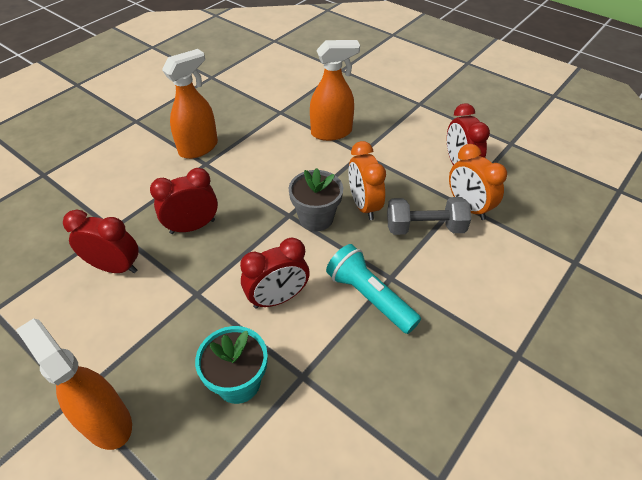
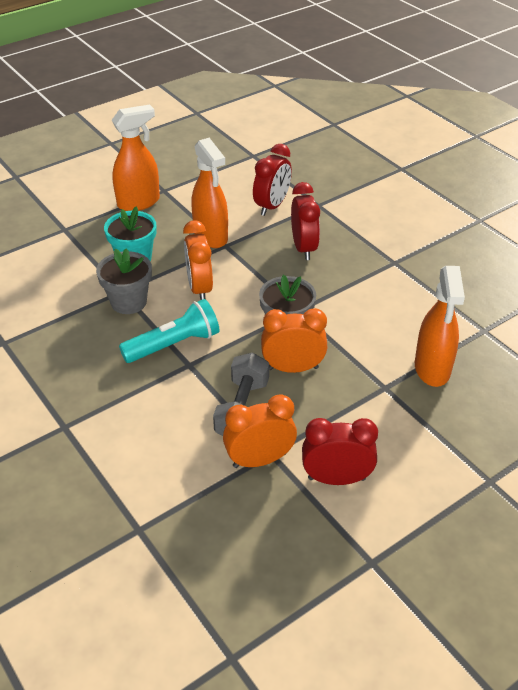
camera: 105 degrees right, 5 degrees down
orange spray bottle [162,49,218,159] -> orange spray bottle moved to [191,138,228,248]
red clock [240,238,310,309] -> orange clock [183,220,213,300]
none -> grey flower pot [96,248,152,314]

